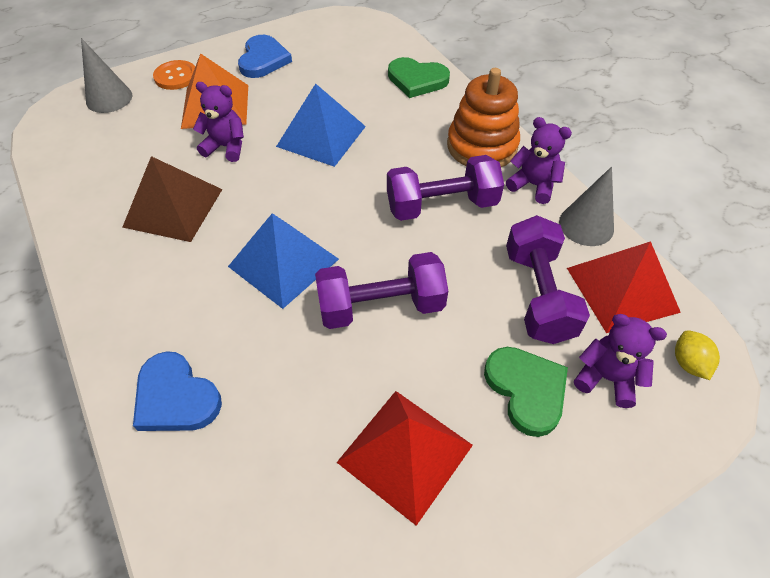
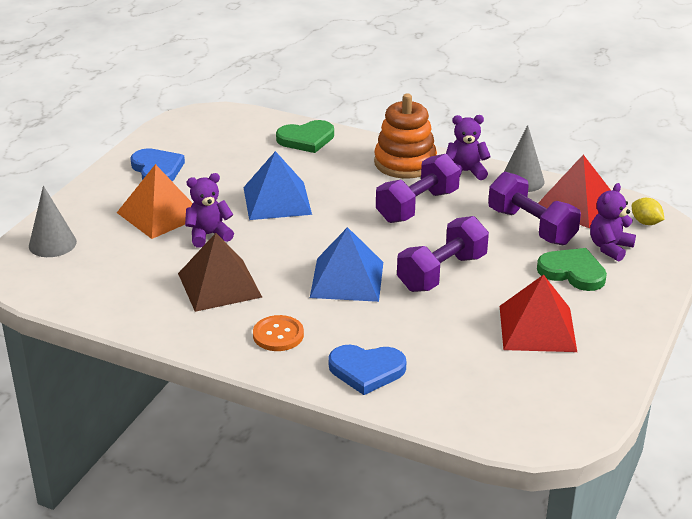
camera: 35 degrees left, 20 degrees down
orange button [153,60,195,90] -> orange button moved to [253,315,304,351]
purple teddy bear [574,314,667,408] -> purple teddy bear turned 45 degrees counterclockwise [590,183,636,261]

